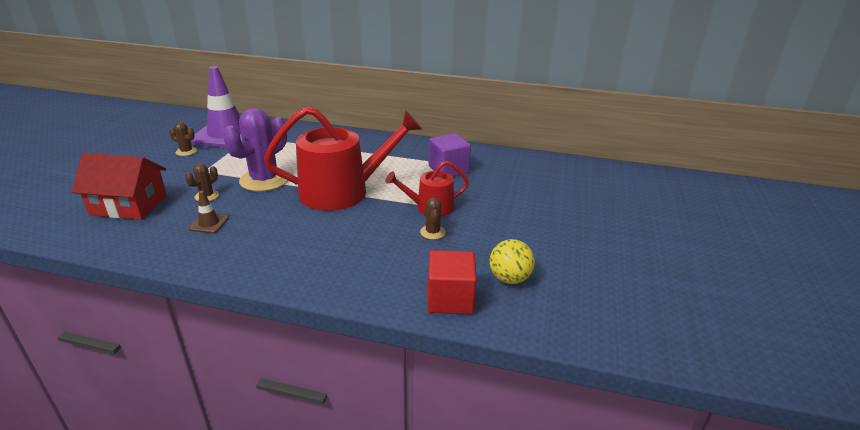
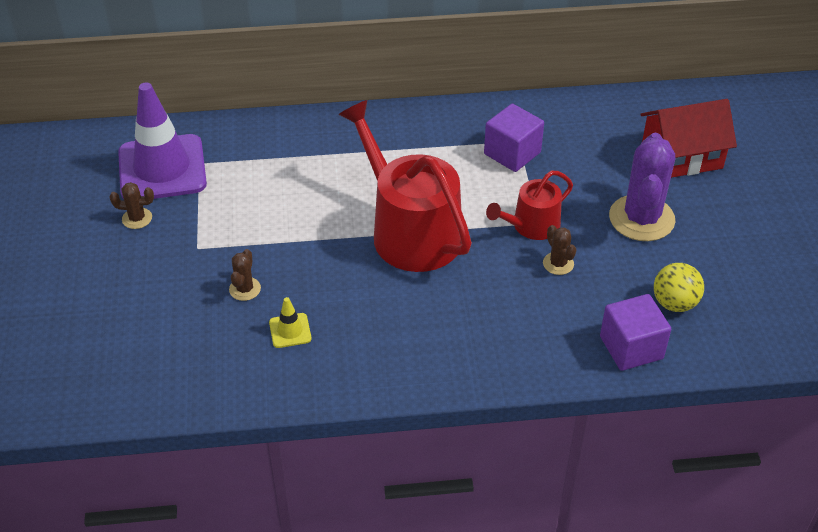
camera: 20 degrees left, 15 degrees up
red house [71,153,167,220] -> red house moved to [641,99,737,178]
brown traffic cone [189,191,229,233] -> yellow traffic cone [269,297,312,348]
purple cactus [223,108,288,192] -> purple cactus moved to [609,133,676,241]
red watering can [264,107,422,211] -> red watering can turned 90 degrees counterclockwise [339,100,472,272]
red cube [428,250,477,314] -> purple cube [600,294,671,371]

